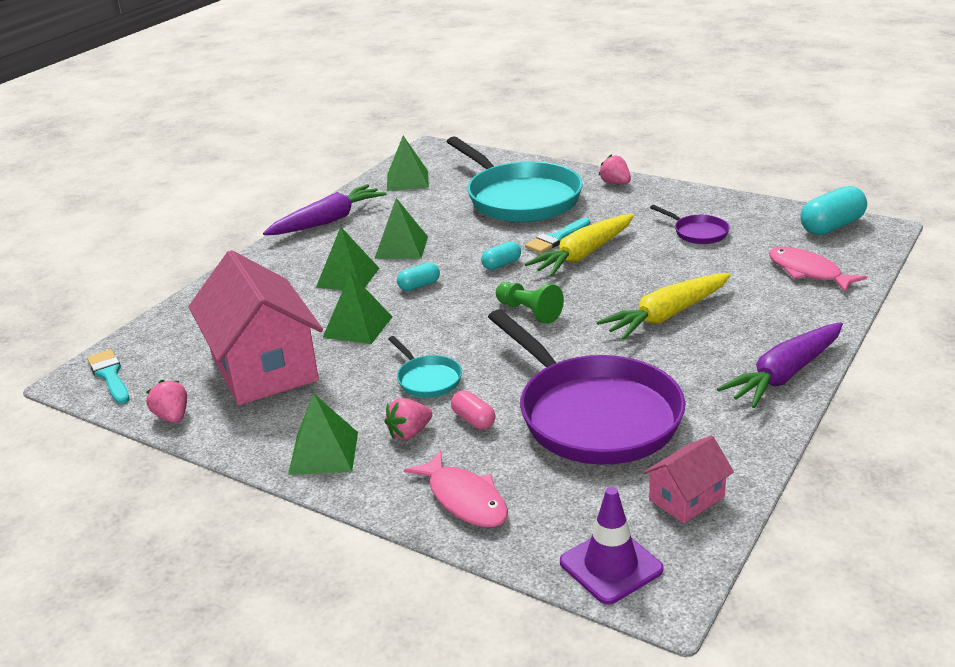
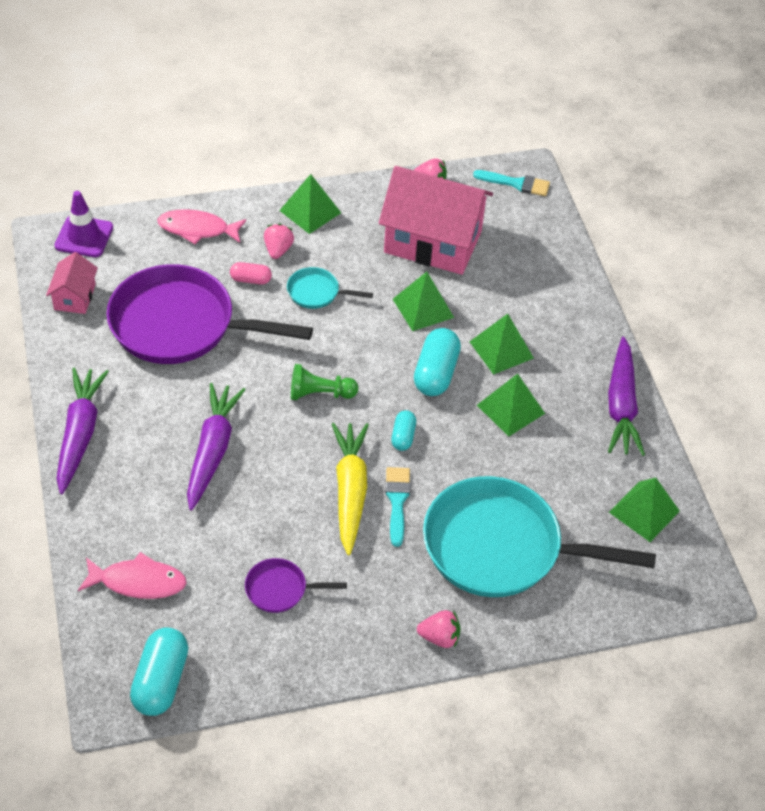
camera: 130 degrees right, 20 degrees up
turquoise capsule [397,262,440,291] -> turquoise capsule [414,328,461,396], size x1.79
yellow carrot [597,273,731,340] -> purple carrot [187,383,246,511]

